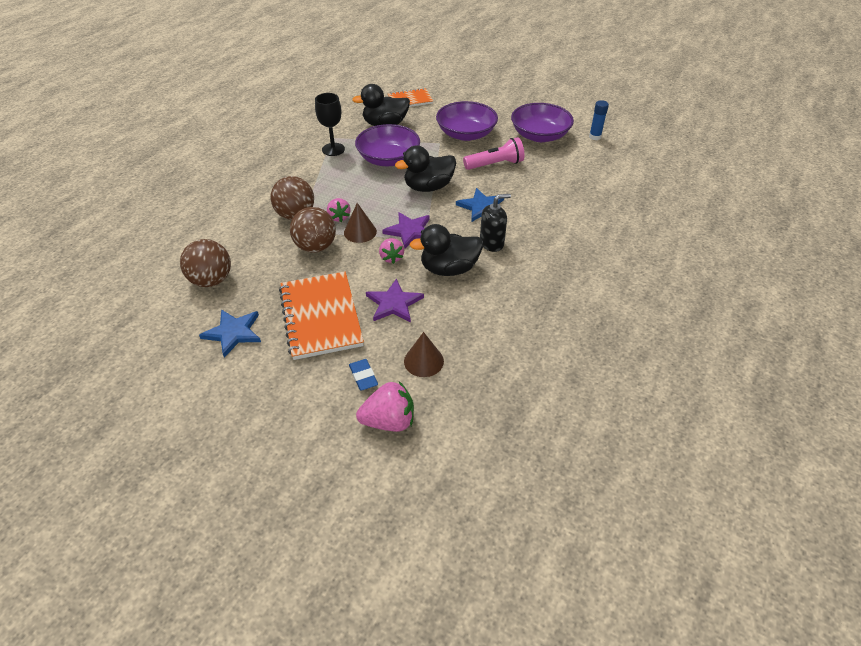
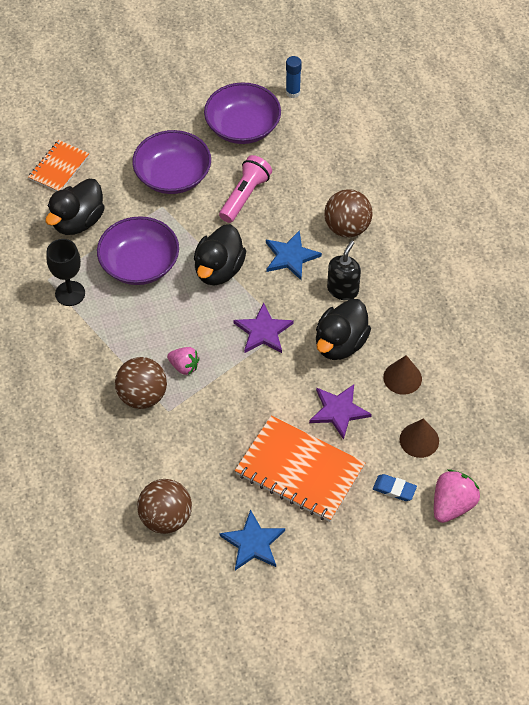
camera: 45 degrees left, 10 degrees up
brown ball [290,207,336,253] -> brown ball moved to [324,189,372,237]
brown cone [344,203,377,243] -> brown cone moved to [383,355,422,395]
pink strawberry [379,238,404,264] -> none

